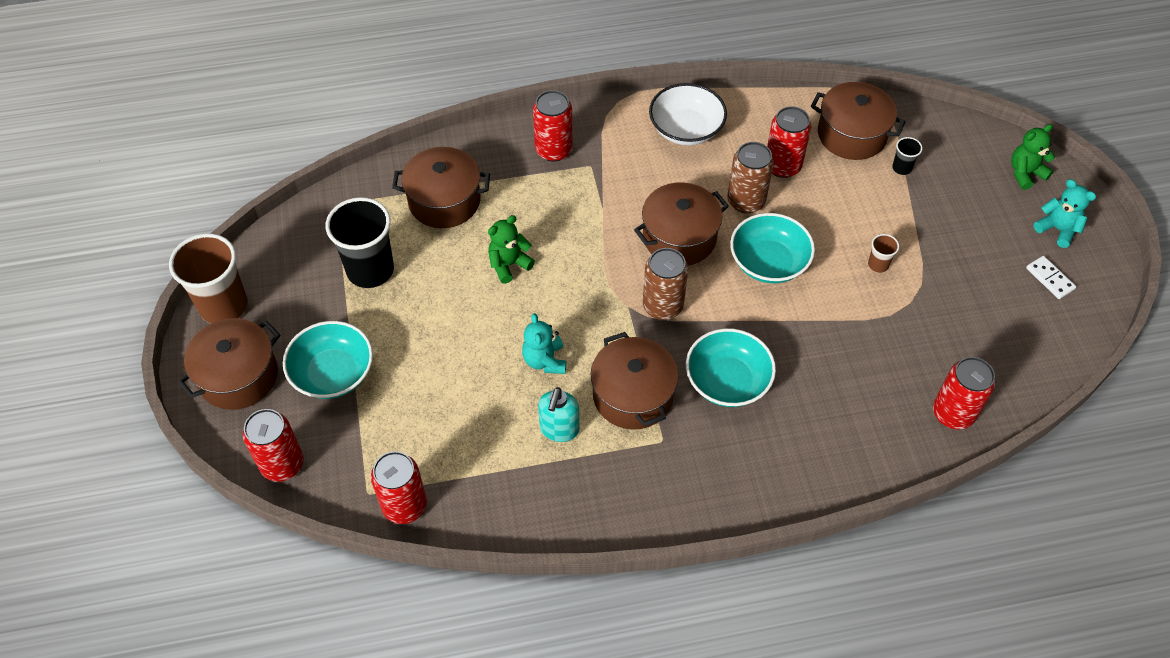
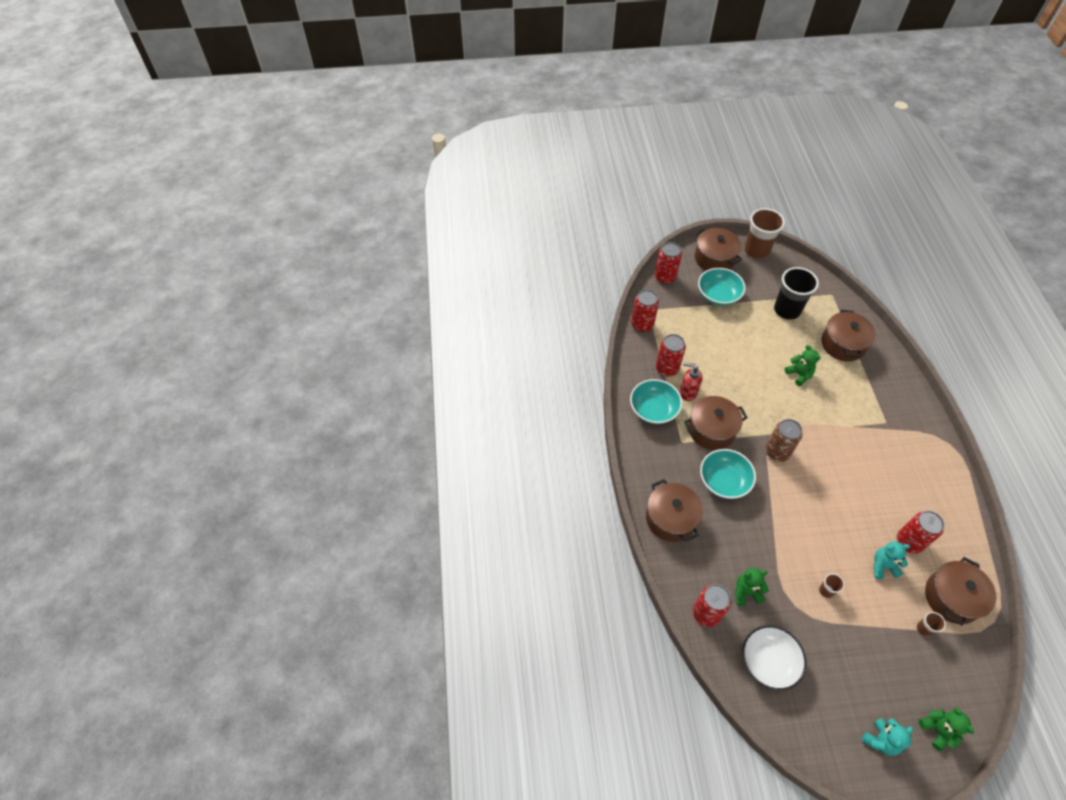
camera: 95 degrees right, 0 degrees up
turquoise teddy bear [522,313,566,374] -> turquoise teddy bear moved to [874,542,911,579]
red can [533,90,573,162] -> red can moved to [656,334,686,376]
turquoise soap dispenser [538,387,579,442] -> red soap dispenser [680,362,702,401]
brown pot [634,182,729,265] -> brown pot moved to [646,479,703,542]
white bowl [649,83,727,145] -> white bowl moved to [742,625,807,691]
brown can [727,142,774,213] -> none
turquoise bowl [730,213,815,283] -> turquoise bowl moved to [630,379,682,424]
black cup [892,137,923,175] -> brown cup [917,612,946,636]
white domino [1026,256,1076,299] -> none
none -> green teddy bear [735,568,769,606]

